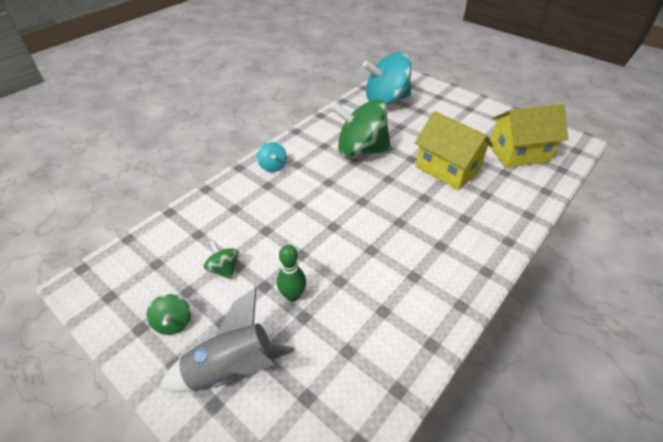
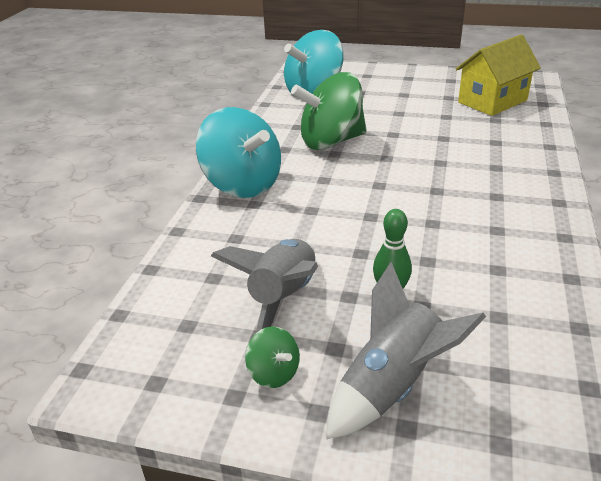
camera: 25 degrees left, 10 degrees down
green spinning top [203,240,239,280] -> grey rocket [211,239,318,333]
turquoise spinning top [257,142,287,172] -> turquoise spinning top [196,107,281,198], size x2.27
yellow house [415,111,493,190] -> none

